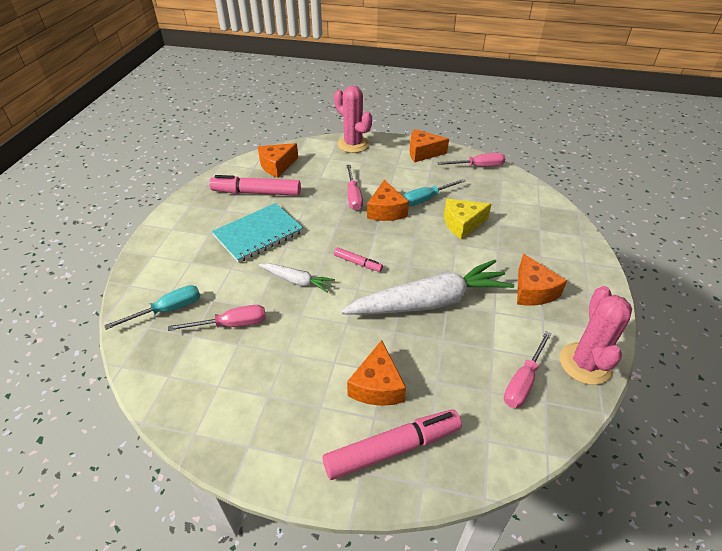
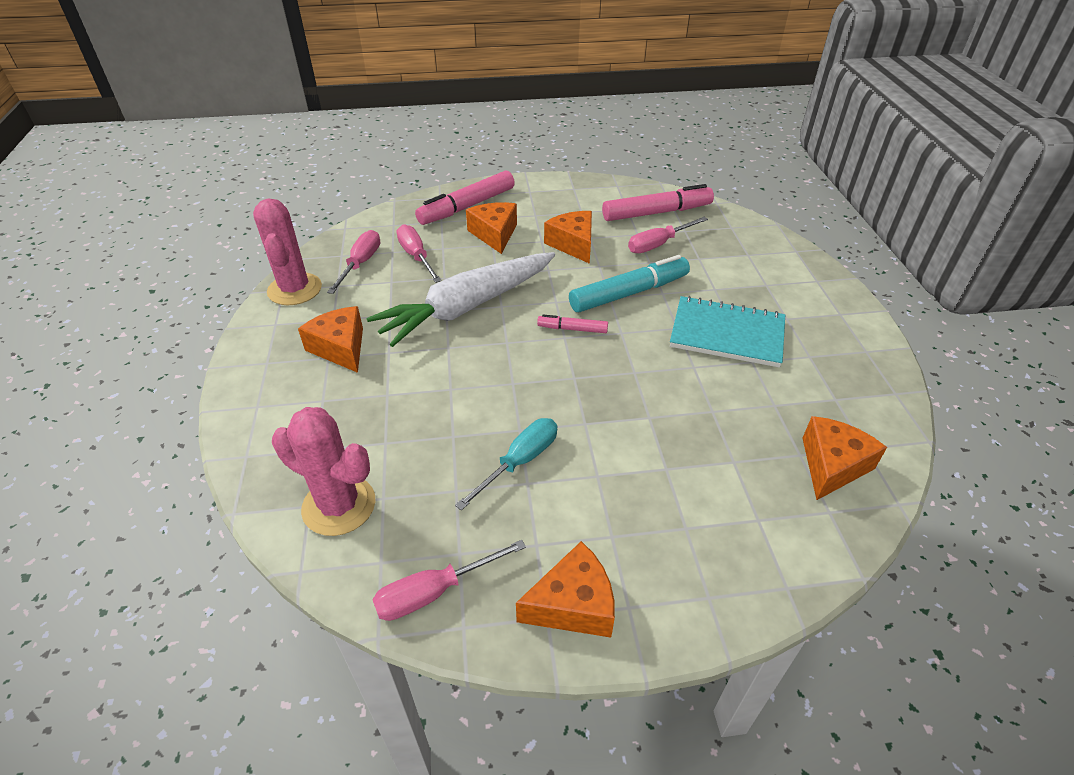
camera: 160 degrees right, 0 degrees up
turquoise screwdriver [104,285,200,330] -> none
pink marker [209,175,301,196] -> pink marker moved to [602,184,714,221]
turquoise notebook [212,203,303,263] -> turquoise notebook turned 75 degrees clockwise [670,296,785,368]
white carrot [259,263,335,293] -> turquoise marker [569,255,690,312]
pink cactus [334,85,372,153] -> pink cactus moved to [272,407,376,536]
pink screwdriver [346,165,363,211] -> pink screwdriver moved to [396,224,441,283]
orange cheese [367,180,409,221] -> orange cheese moved to [544,211,592,264]
yellow cheese [444,199,491,239] -> none

